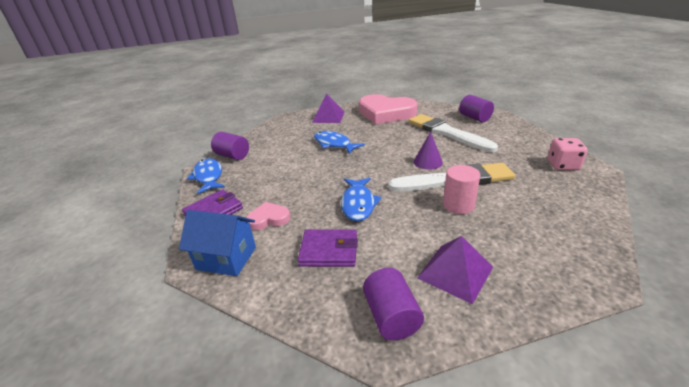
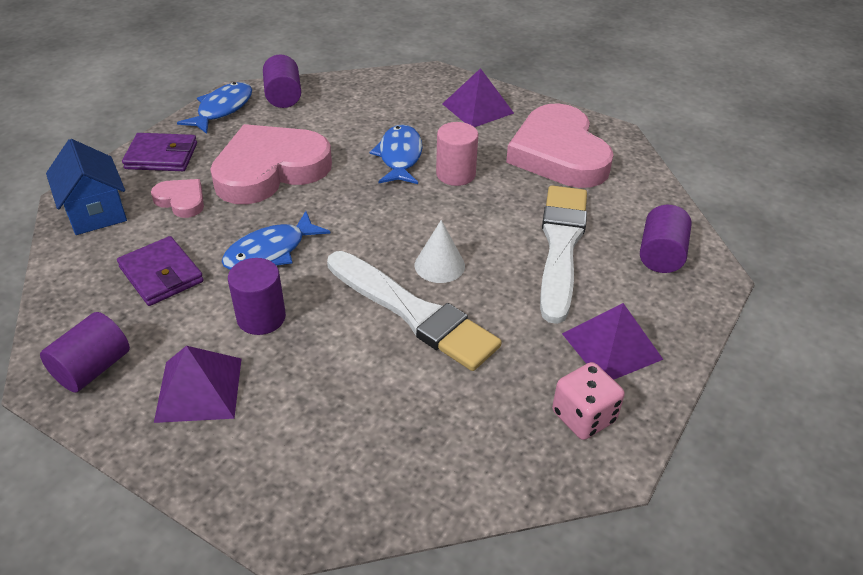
camera: 45 degrees right, 10 degrees up
purple cone [414,132,443,170] -> white cone [415,220,465,283]
pink cylinder [443,165,481,214] -> pink cylinder moved to [436,122,478,186]
none -> pink heart [210,124,332,204]
none -> purple cylinder [228,258,286,335]
none -> purple pyramid [562,303,663,380]

